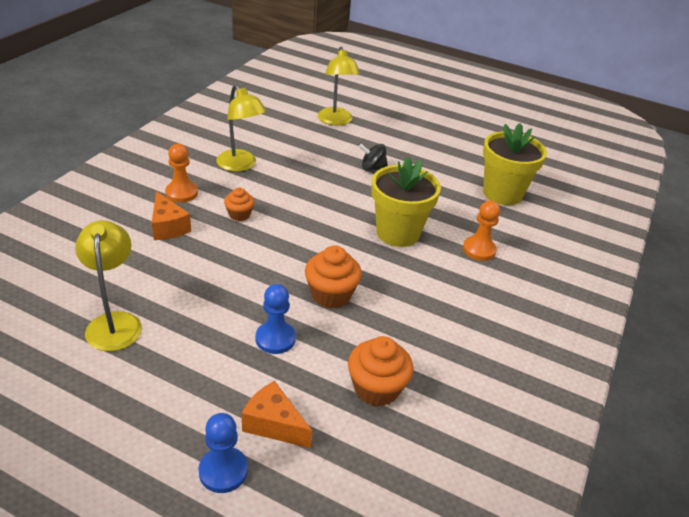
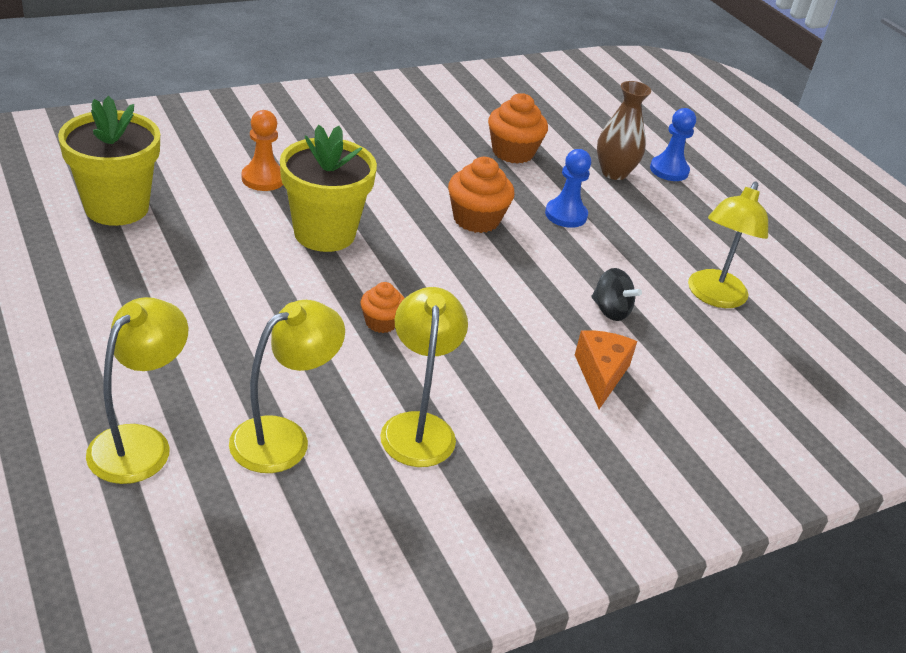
camera: 145 degrees left, 0 degrees up
orange pawn [165,144,198,203] -> none
orange cupcake [224,187,254,221] -> orange cupcake moved to [360,282,404,333]
orange cheese [242,381,312,448] -> brown vase [597,81,651,180]
black spinning top [359,144,388,170] -> black spinning top moved to [591,268,642,321]
none -> yellow lamp [229,300,345,473]

